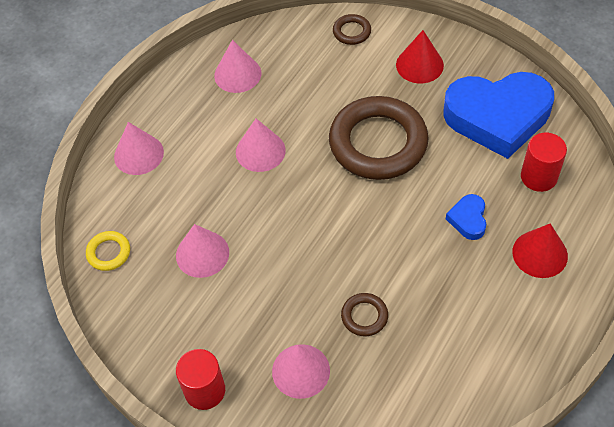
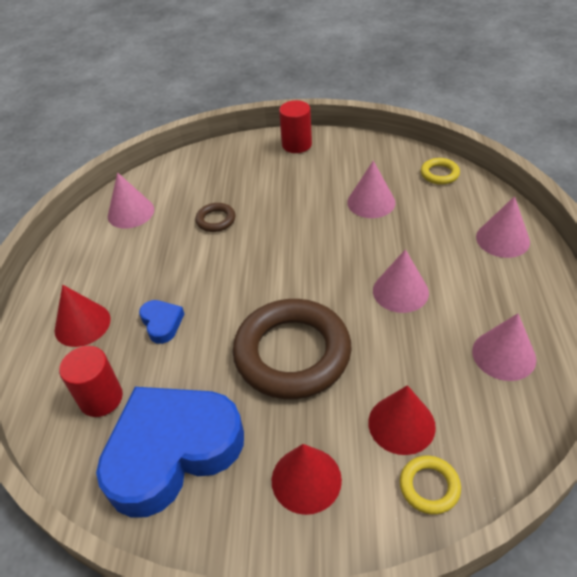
camera: 150 degrees right, 10 degrees down
pink cone [272,344,330,399] -> pink cone moved to [108,172,154,229]
brown ring [333,14,371,45] -> yellow ring [400,456,461,514]
none -> red cone [368,385,436,455]

